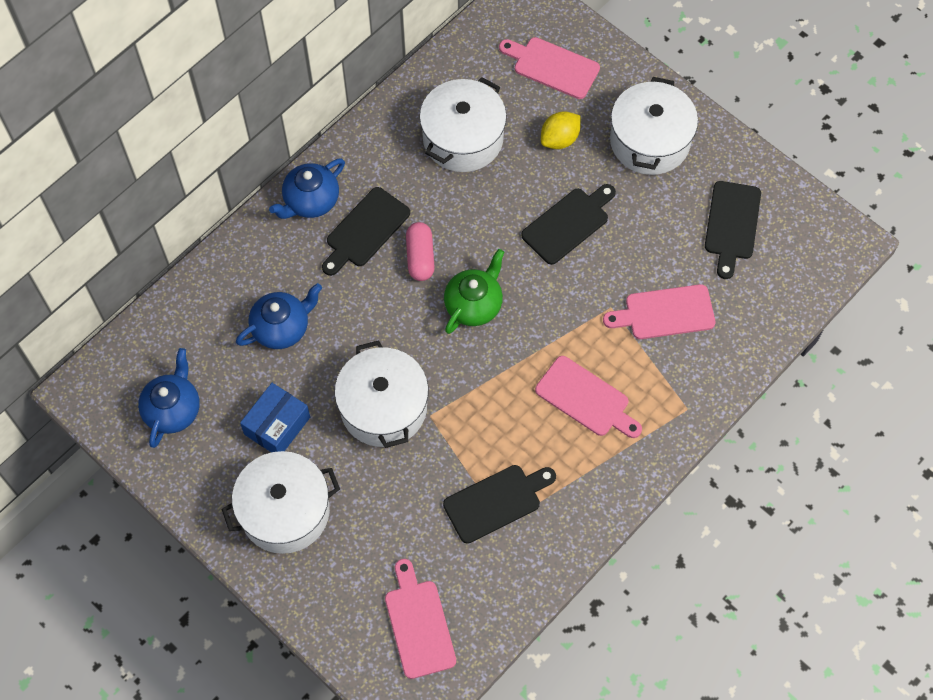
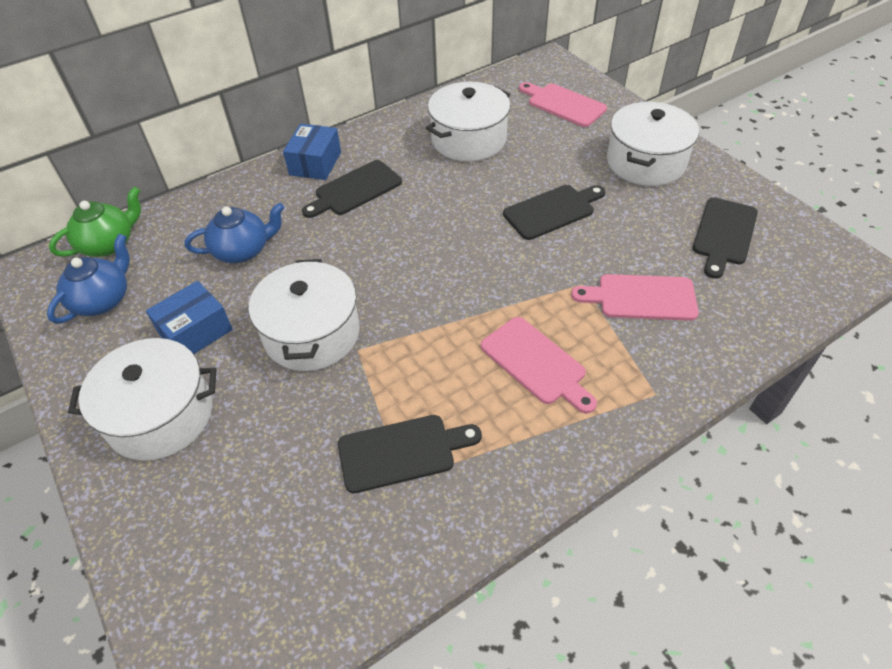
camera: 15 degrees right, 15 degrees down
blue teapot [269,158,345,219] -> blue box [283,124,341,180]
pink cutting board [385,559,456,679] -> none
pink capsule [406,222,434,281] -> none
green teapot [444,249,504,334] -> green teapot moved to [49,187,141,257]
yellow lemon [541,111,581,149] -> none

